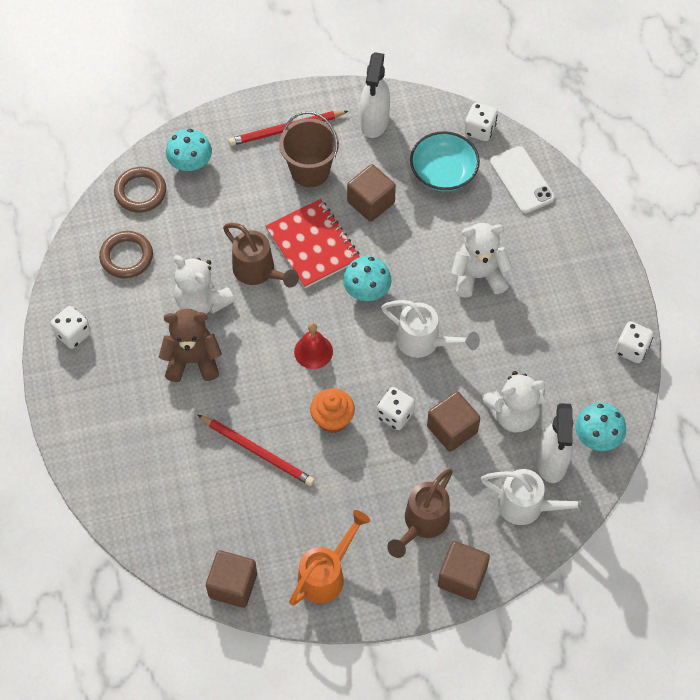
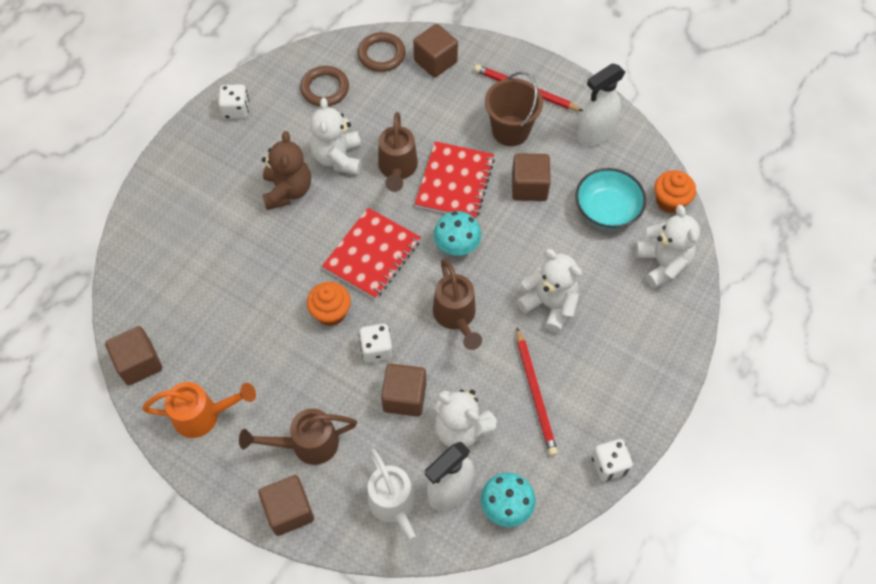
camera: 45 degrees right, 0 degrees up
brown teddy bear [159,309,222,382] -> brown teddy bear turned 45 degrees clockwise [262,131,311,210]
turquoise mushroom [166,129,212,171] -> brown cube [413,24,458,78]
red pencil [198,415,315,486] -> red pencil moved to [516,328,558,456]
red bell [294,322,333,369] -> red notebook [322,208,421,299]
white watering can [381,300,480,358] -> brown watering can [433,259,482,350]
white dice [464,102,498,141] -> orange cupcake [654,170,696,213]
white phone [490,146,555,213] -> white teddy bear [635,205,700,288]

